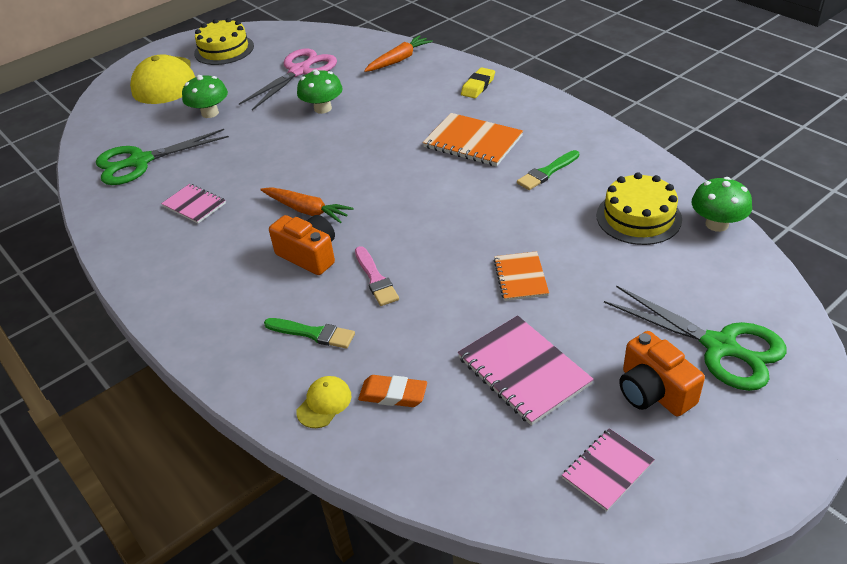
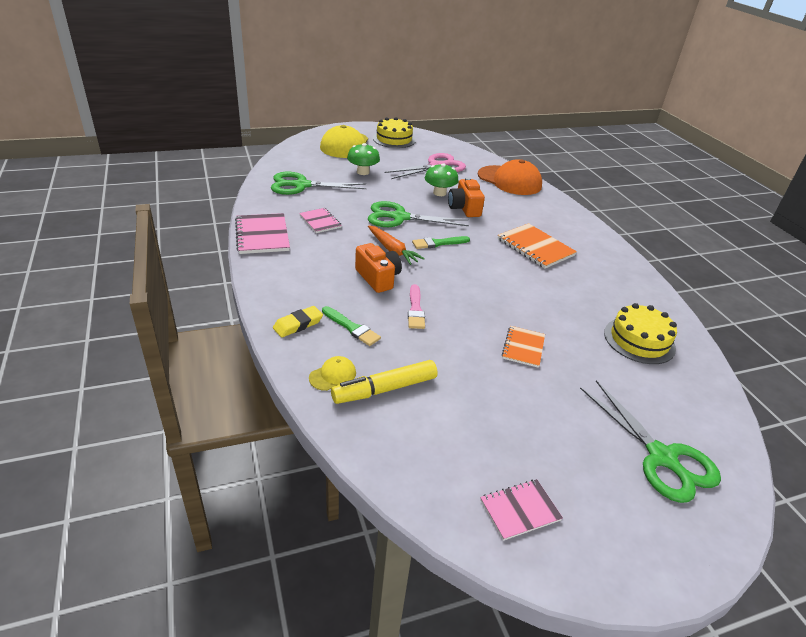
camera: 15 degrees right, 5 degrees down
orange eraser [358,375,427,407] -> yellow marker [331,360,438,404]
orange carrot [364,35,433,72] -> orange cap [478,159,542,195]
pink notebook [458,315,594,426] -> pink notebook moved to [235,213,290,254]
yellow eraser [461,67,495,98] -> yellow eraser moved to [273,306,323,338]
green brush [517,150,579,190] -> green brush moved to [412,236,470,249]
orange camera [619,331,705,416] -> orange camera moved to [448,177,485,217]
green mushroom [692,177,752,232] -> none
none -> green scissors [368,201,469,227]

